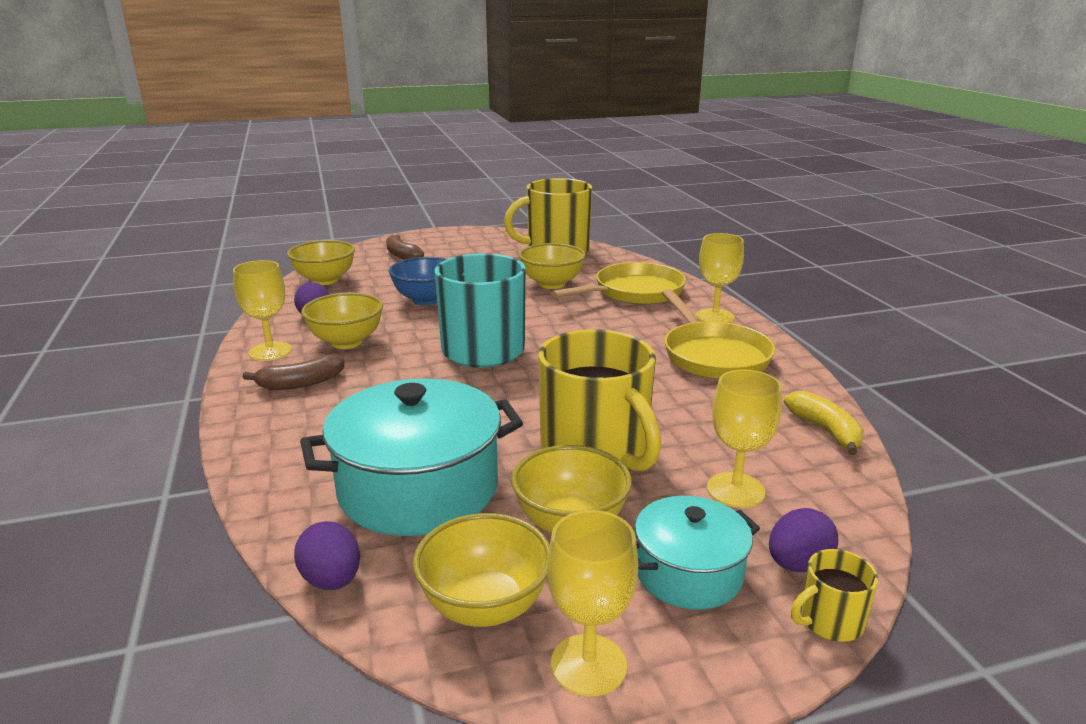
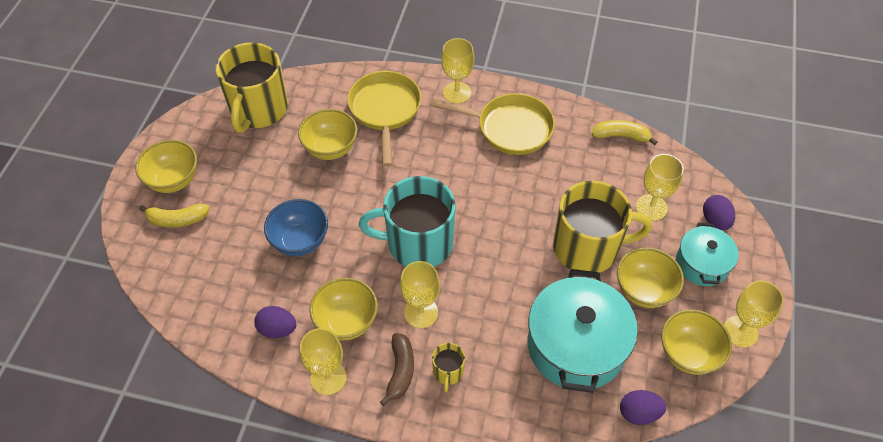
camera: 60 degrees left, 30 degrees up
yellow bowl [287,240,355,285] -> yellow bowl moved to [135,140,197,193]
brown banana [386,235,424,260] -> yellow banana [139,204,209,227]
yellow mug [791,549,878,642] -> yellow mug moved to [432,343,465,392]
none -> yellow goblet [400,261,440,328]

